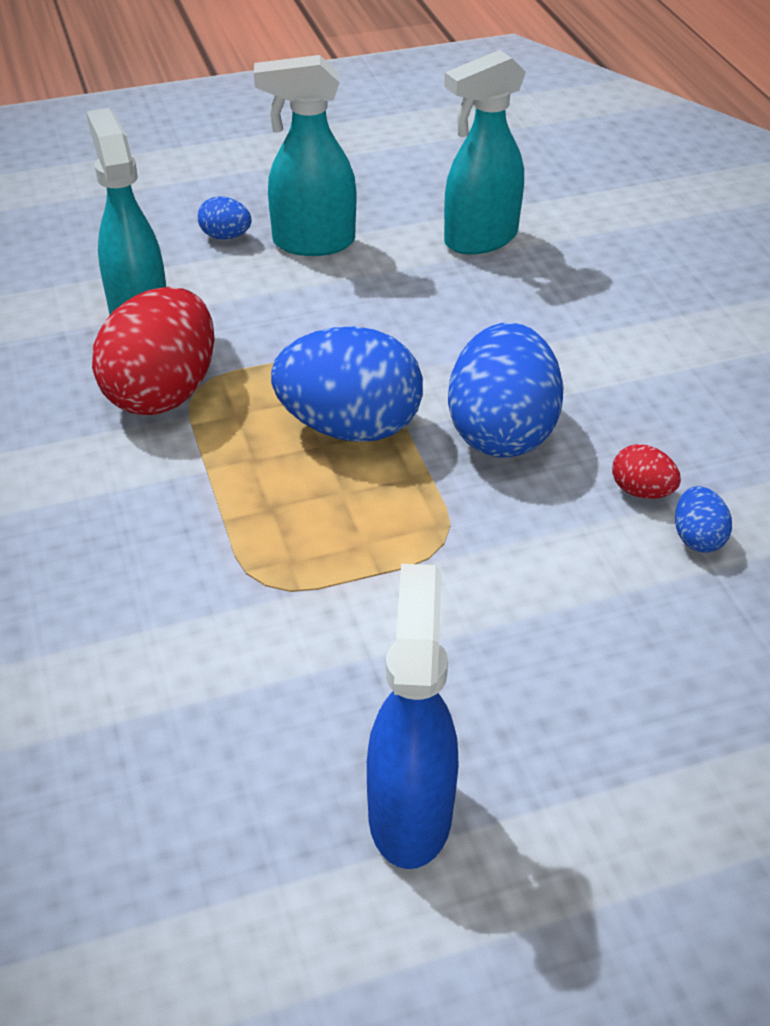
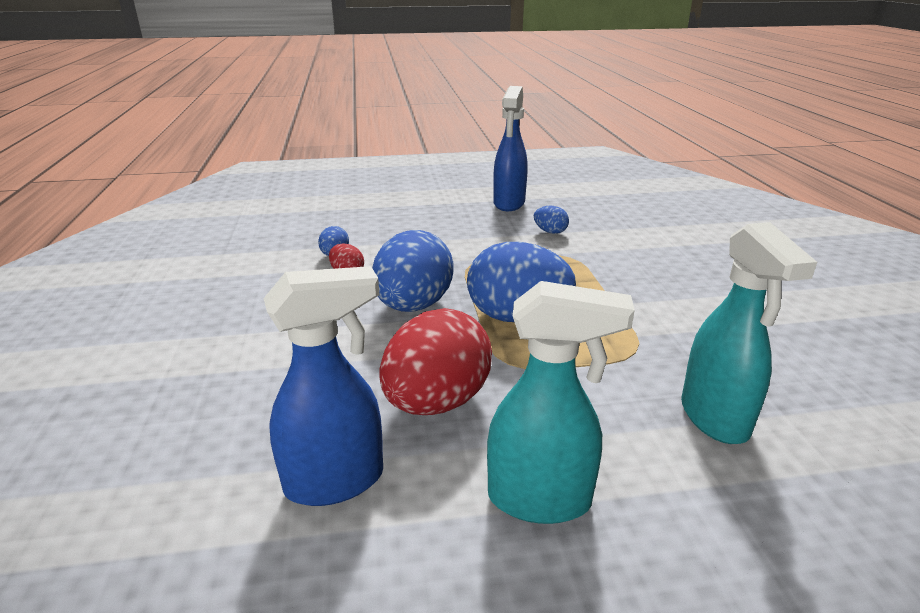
camera: 170 degrees left, 15 degrees down
red egg [92,287,214,415] -> red egg moved to [379,308,492,415]
blue egg [198,196,252,240] -> blue egg moved to [534,206,569,234]
turquoise spray bottle [444,50,526,255] -> blue spray bottle [264,266,383,506]

